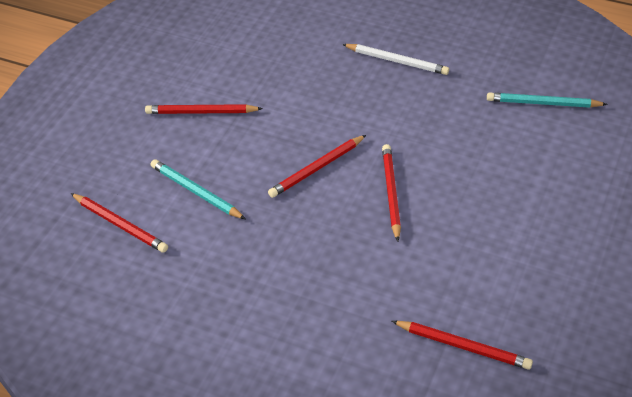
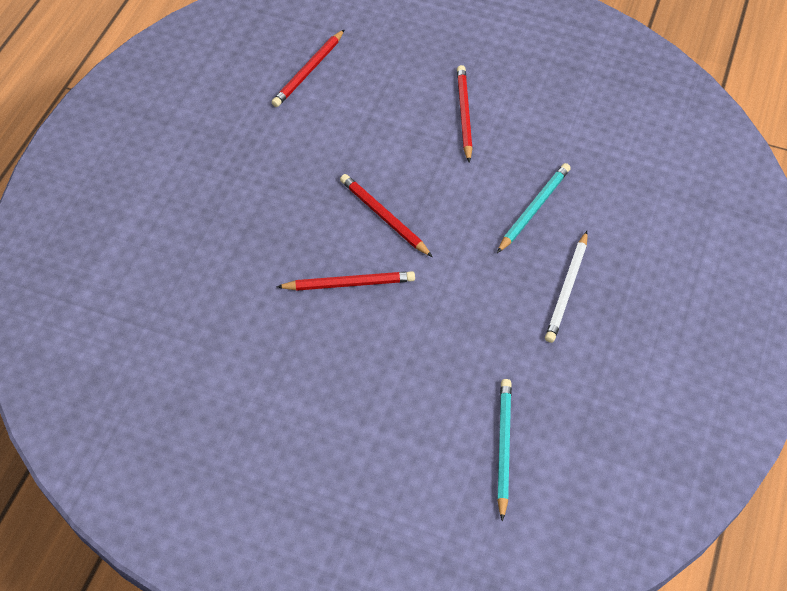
camera: 85 degrees right, 10 degrees up
turquoise pencil [151,159,245,219] -> turquoise pencil moved to [497,163,571,253]
red pencil [392,321,533,370] -> none

